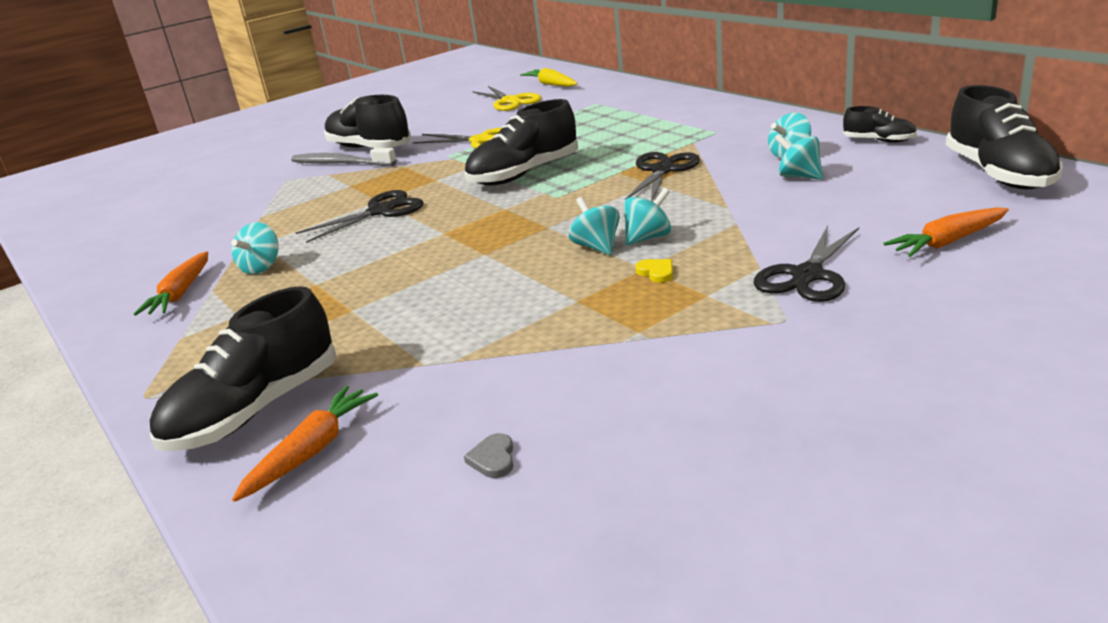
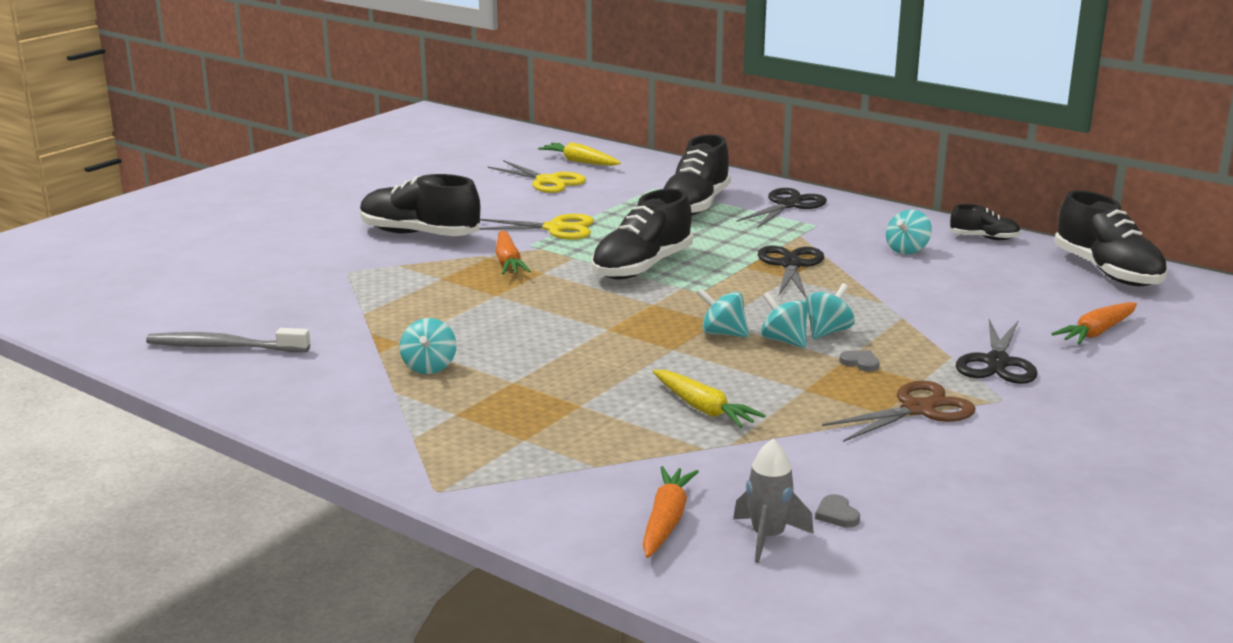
camera: 20 degrees left, 5 degrees down
orange carrot [134,252,208,316] -> orange carrot moved to [496,230,531,275]
black shoe [150,286,337,451] -> black shoe moved to [664,134,731,216]
grey toothbrush [291,148,397,166] -> grey toothbrush moved to [146,328,310,352]
black scissors [296,190,424,243] -> black scissors moved to [737,188,827,228]
yellow heart [635,259,673,283] -> grey heart [839,350,880,372]
turquoise spinning top [774,134,823,180] -> turquoise spinning top moved to [697,288,749,338]
none -> yellow carrot [653,370,766,428]
none -> grey rocket [733,439,814,563]
none -> brown scissors [822,380,976,442]

